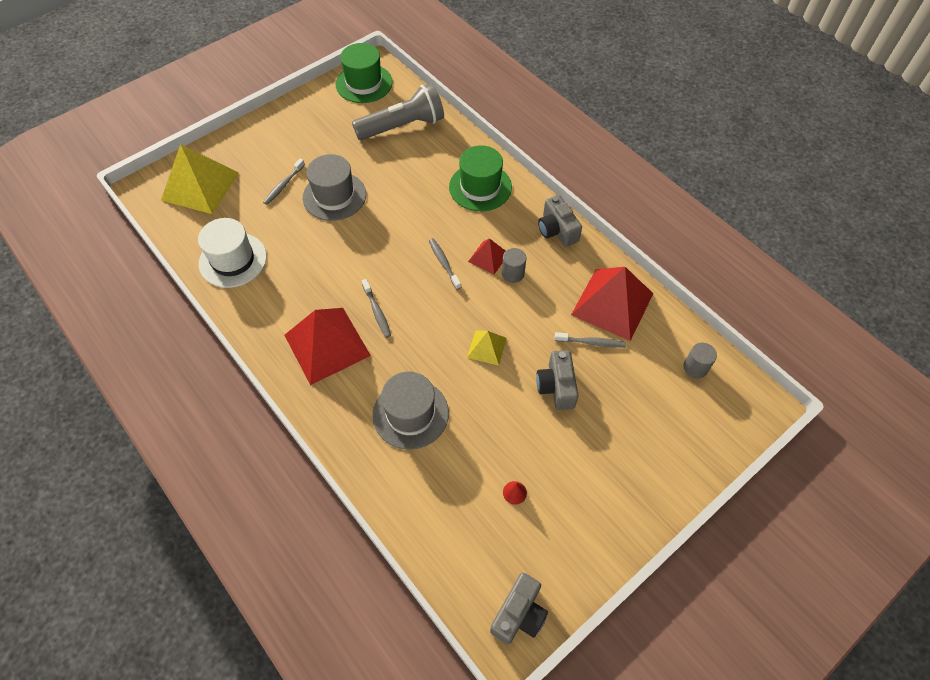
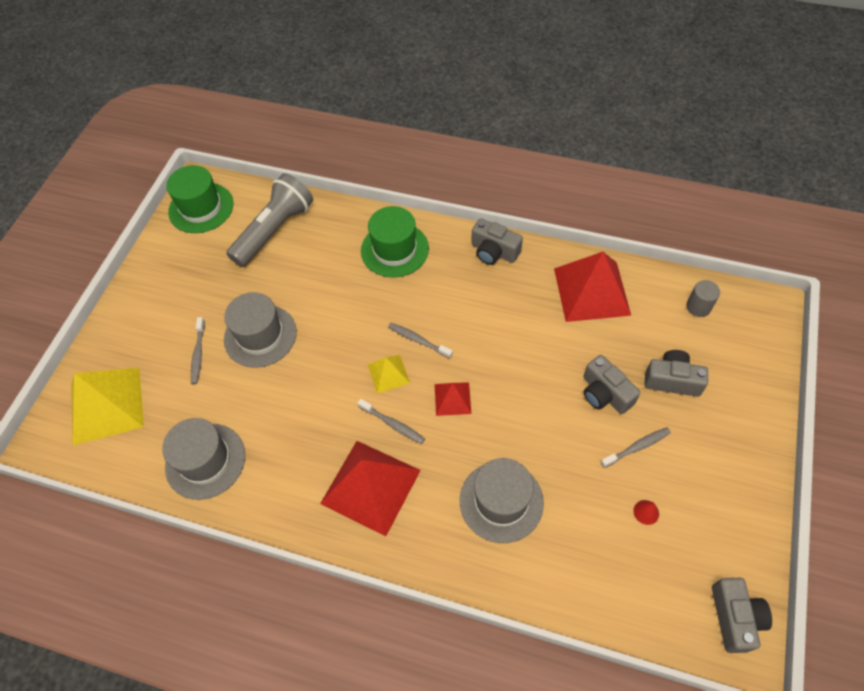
camera: 30 degrees left, 0 degrees up
white hat [198,218,267,288] -> grey hat [162,418,245,500]
yellow pyramid [467,331,507,366] -> yellow pyramid moved to [368,355,410,393]
red pyramid [468,239,506,274] -> red pyramid moved to [435,382,471,416]
grey cylinder [502,248,526,283] -> none
grey toothbrush [555,332,626,348] -> grey toothbrush moved to [601,427,671,468]
none -> grey camera [644,350,708,396]

